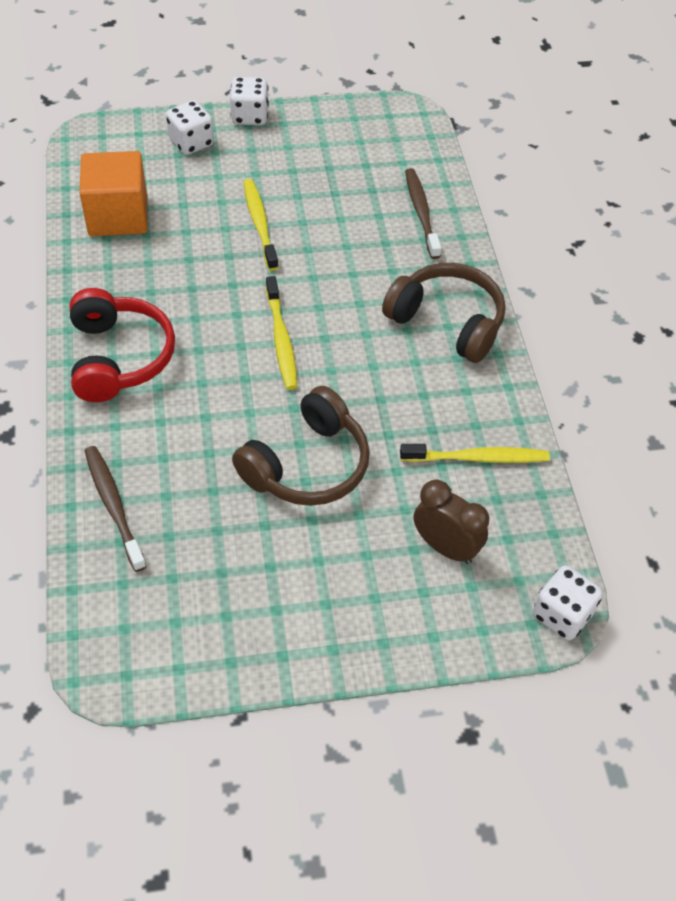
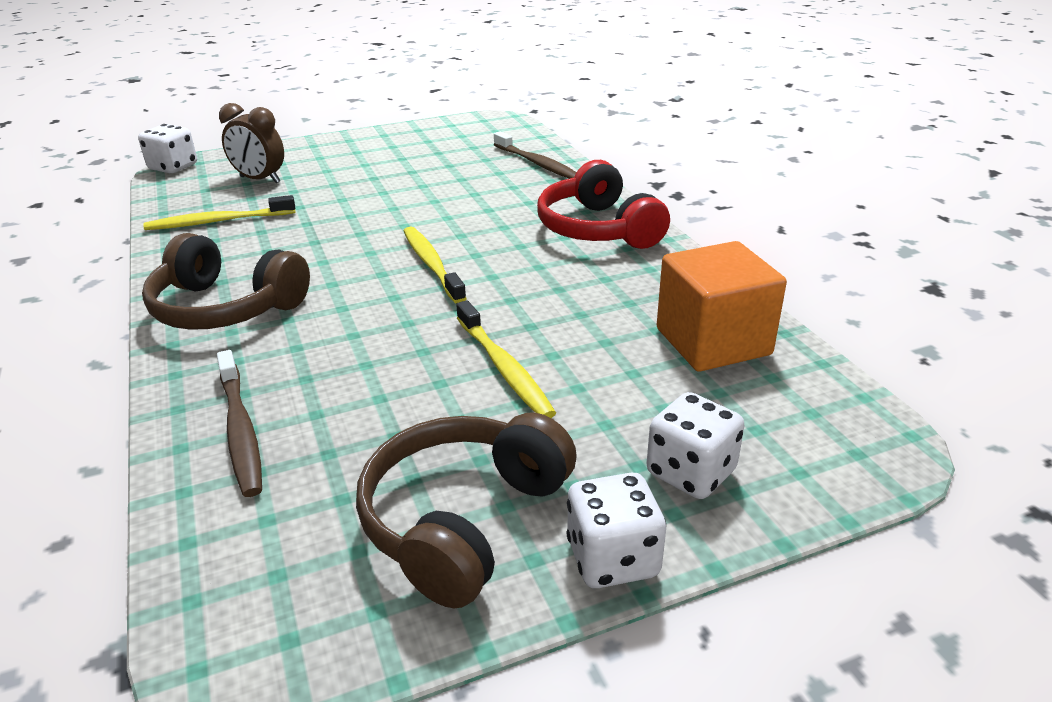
camera: 170 degrees right, 20 degrees down
brown headphones [232,386,370,506] -> brown headphones moved to [356,412,577,608]

